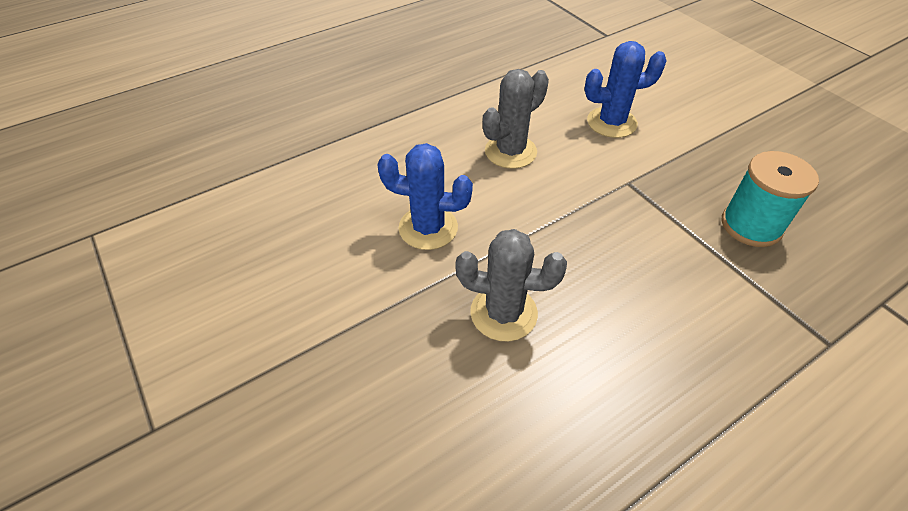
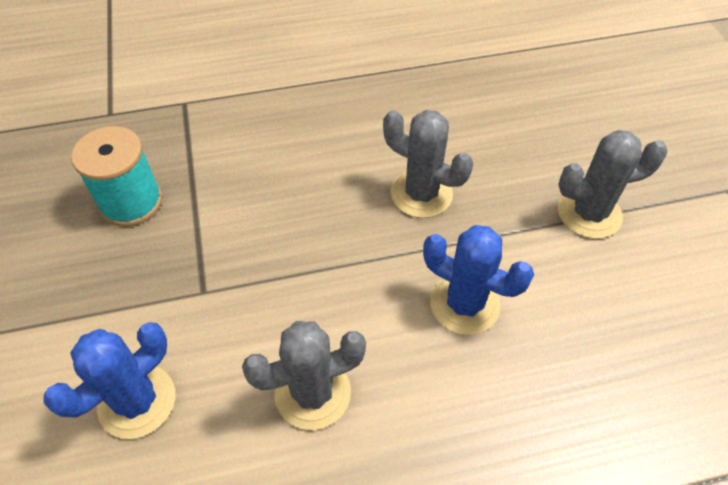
camera: 160 degrees left, 5 degrees up
blue cactus [585,41,667,138] -> blue cactus turned 60 degrees counterclockwise [43,322,175,439]
none -> grey cactus [558,130,667,239]

